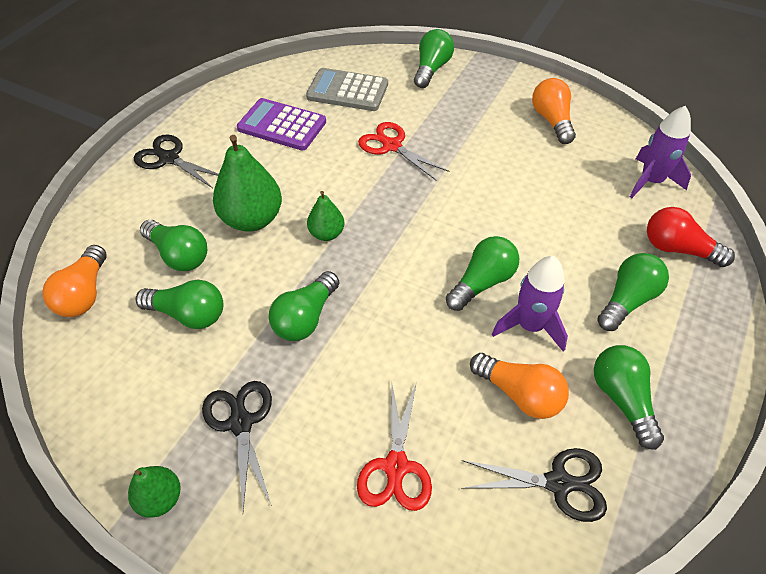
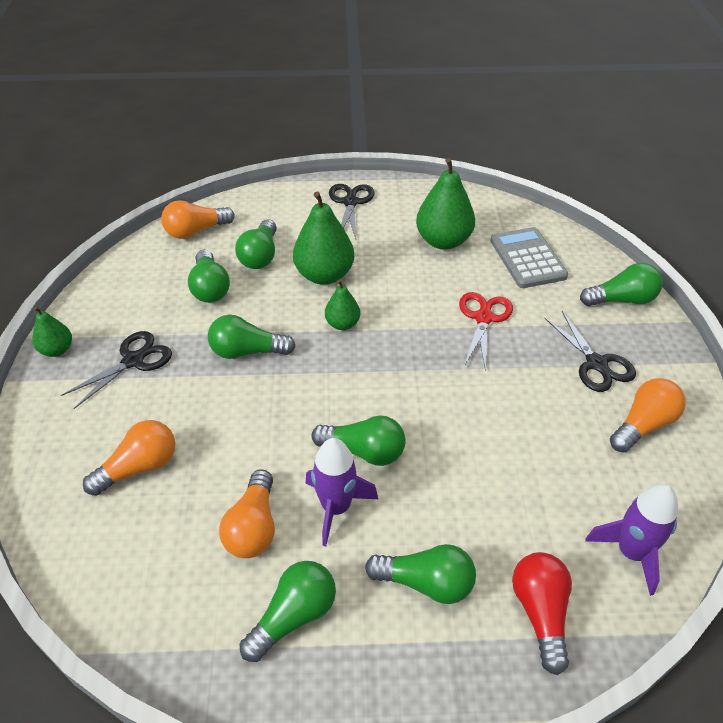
camera: 60 degrees right, 5 degrees down
purple calculator [237,98,326,151] -> green pear [416,158,475,250]
red scissors [357,380,432,511] -> orange light bulb [83,420,175,496]
black scissors [461,448,607,522] -> black scissors moved to [545,311,636,392]

